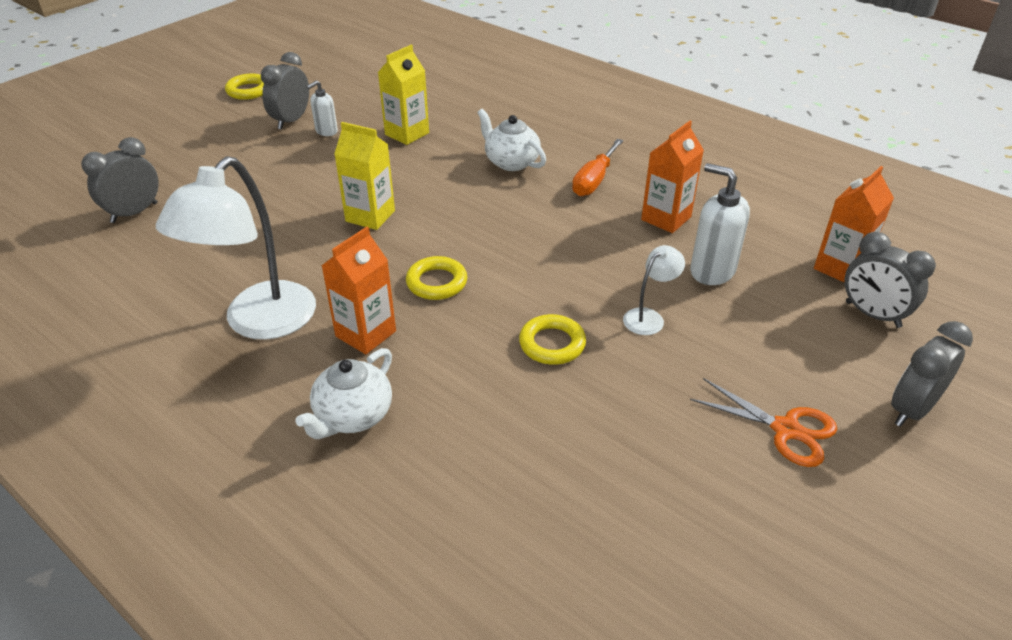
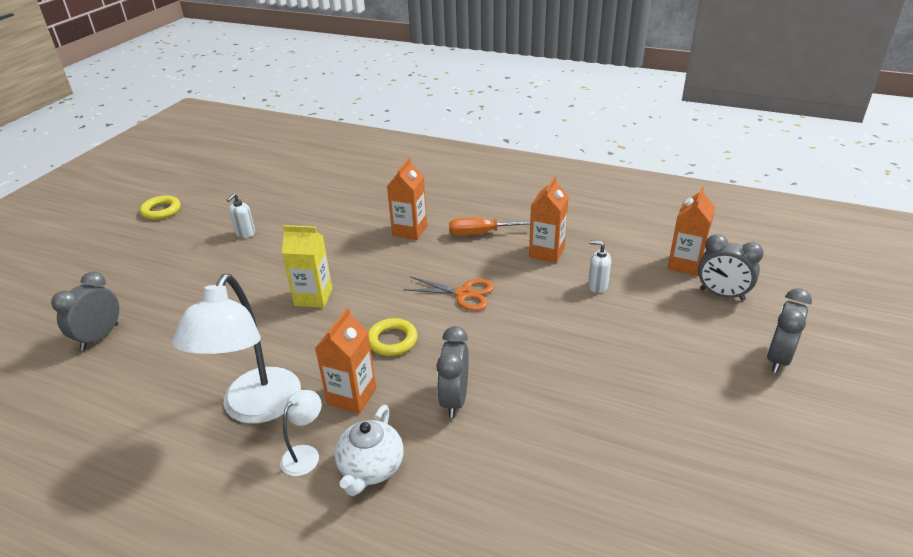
camera: 15 degrees left, 5 degrees down
grey clock [261,52,309,130] -> grey clock moved to [436,326,469,418]
yellow carton [378,45,429,145] -> none
white teapot [477,109,546,171] -> orange carton [387,158,427,240]
yellow ring [519,314,586,365] -> none
orange screwdriver [572,139,623,196] -> orange screwdriver turned 75 degrees clockwise [449,217,530,236]
white lamp [623,245,685,335] -> white lamp moved to [280,390,321,476]
white soap dispenser [690,163,750,285] -> white soap dispenser [588,241,611,293], size x0.59
orange scissors [690,378,837,467] -> orange scissors moved to [403,276,494,311]

